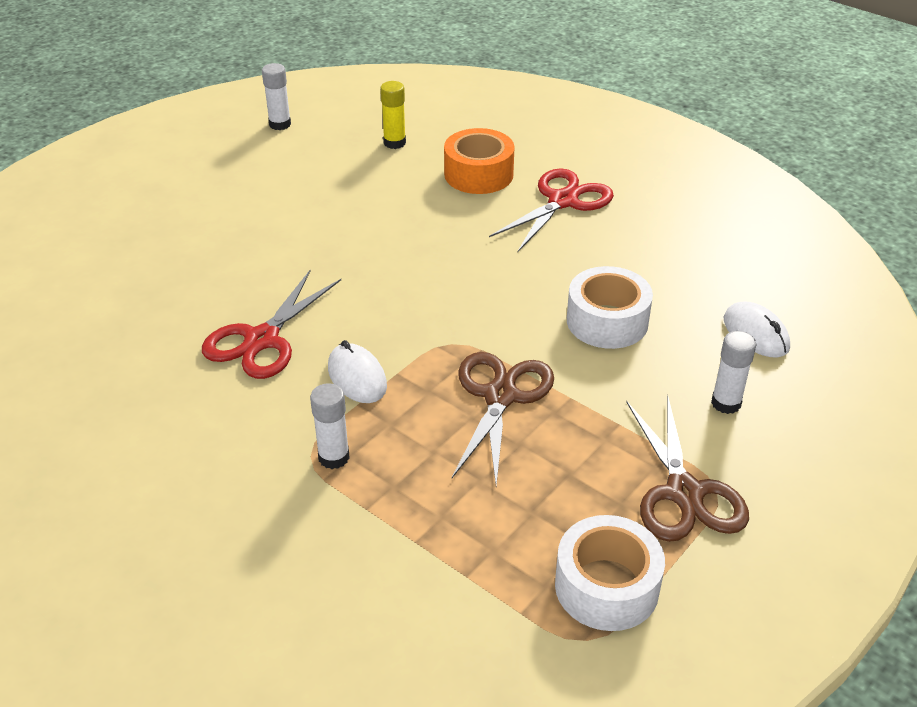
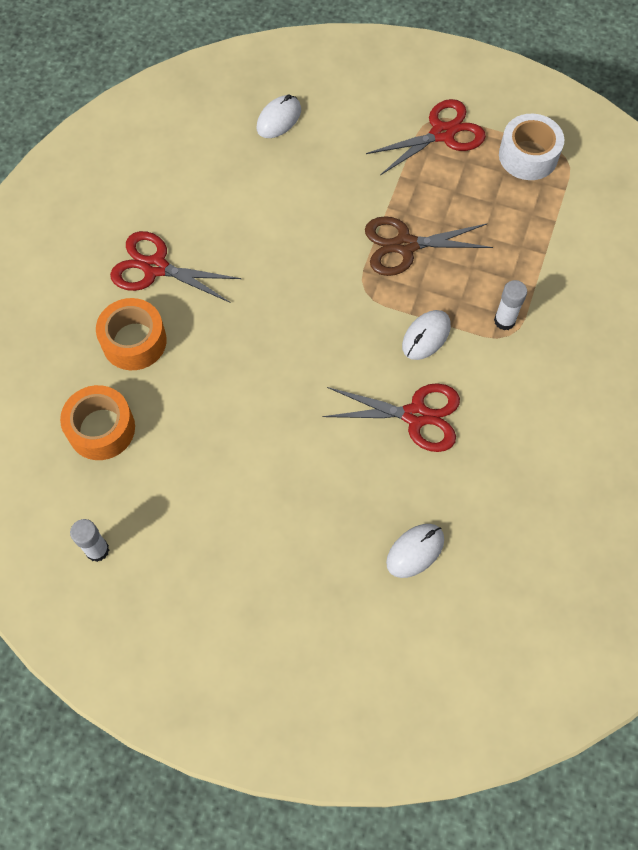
camera: 110 degrees left, 25 degrees up
yellow glue stick [380,81,406,149] -> orange tape [60,385,135,460]
white tape [567,266,653,349] -> none
brown scissors [626,395,749,542] -> red scissors [366,99,486,175]
white glue stick [711,331,756,414] -> none
none -> white mouse [386,524,444,578]

